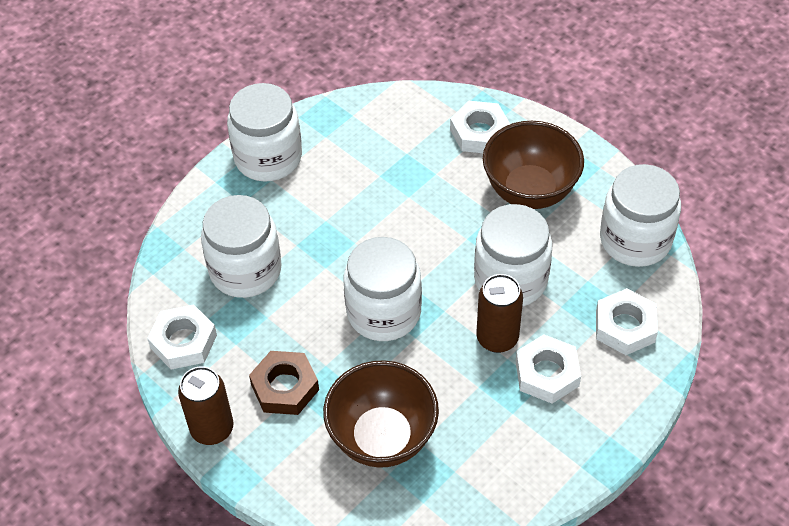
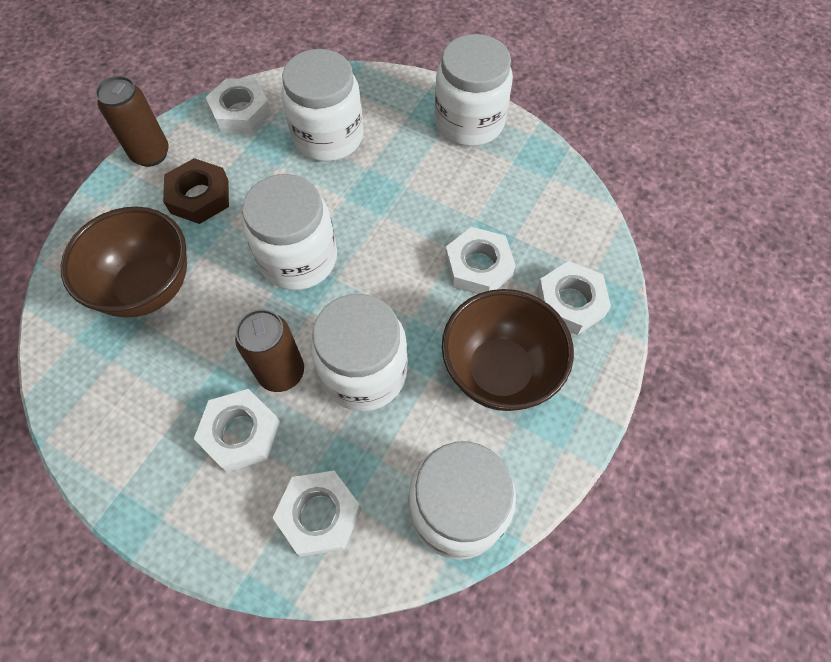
camera: 75 degrees right, 10 degrees up
none -> white nut [445,227,516,294]

